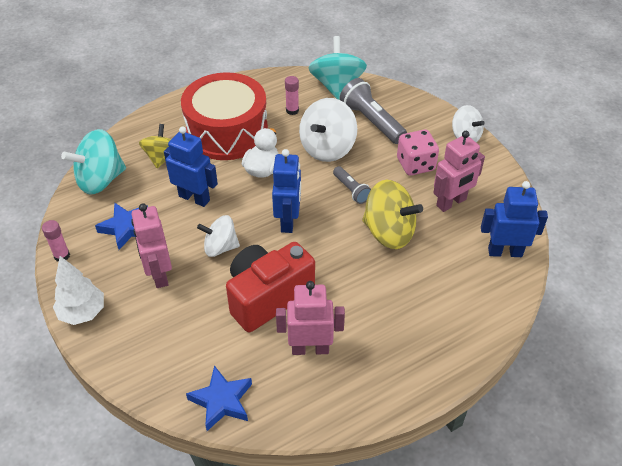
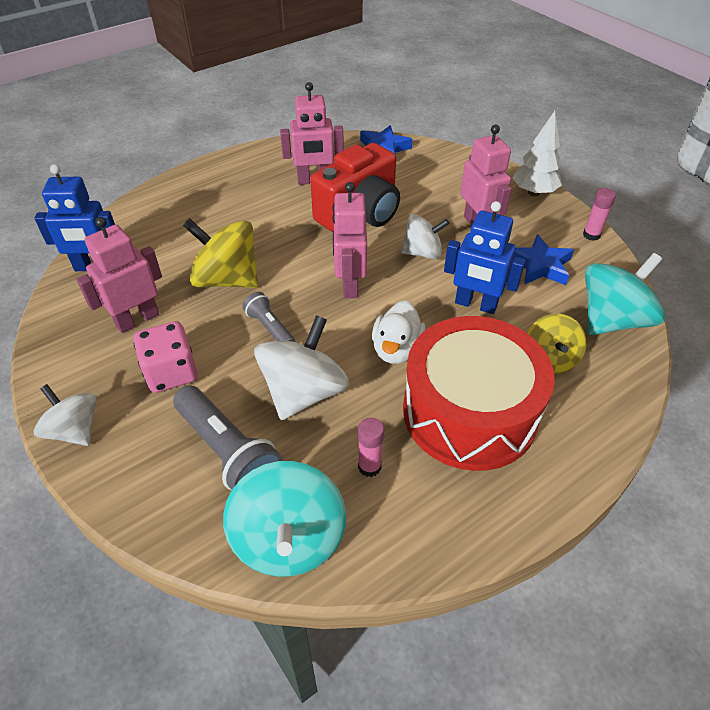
camera: 175 degrees right, 0 degrees up
blue robot [272,149,301,233] -> pink robot [332,182,367,298]

